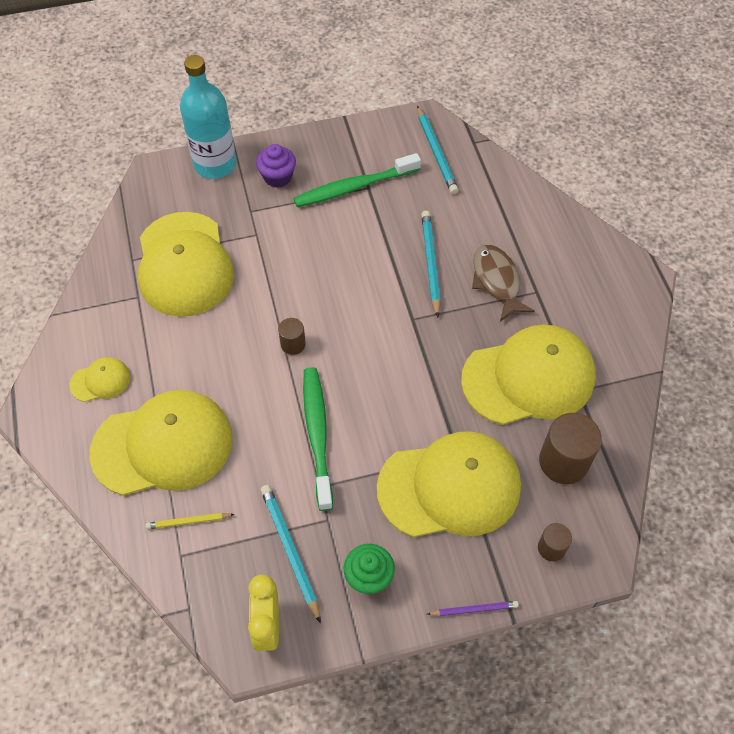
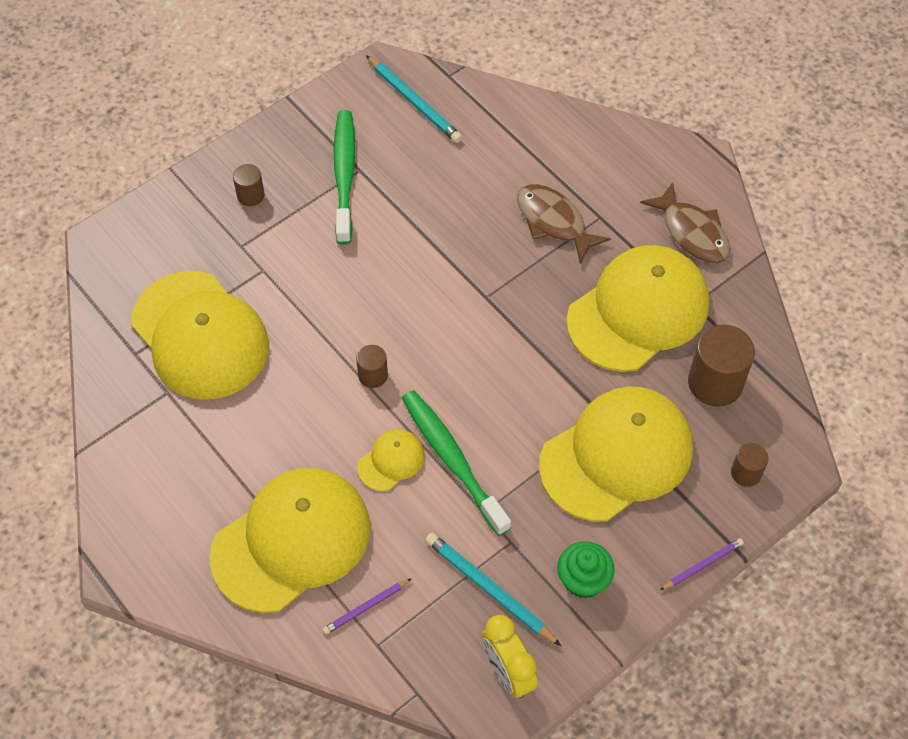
camera: 25 degrees left, 0 degrees up
yellow cap [70,357,131,402] -> yellow cap moved to [357,429,425,491]
yellow pencil [146,513,235,529] -> purple pencil [322,578,412,634]
turquoise bottle [180,55,236,179] -> none
purple cupcake [256,144,296,188] -> brown cylinder [233,164,265,206]
green toothbrush [293,153,421,207] -> green toothbrush turned 135 degrees clockwise [334,110,355,244]
turquoise pencil [421,211,441,317] -> none
none -> brown fish [640,182,730,263]

